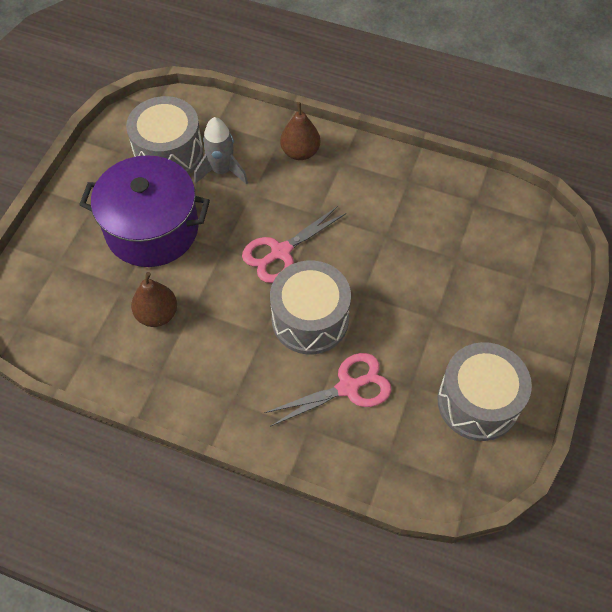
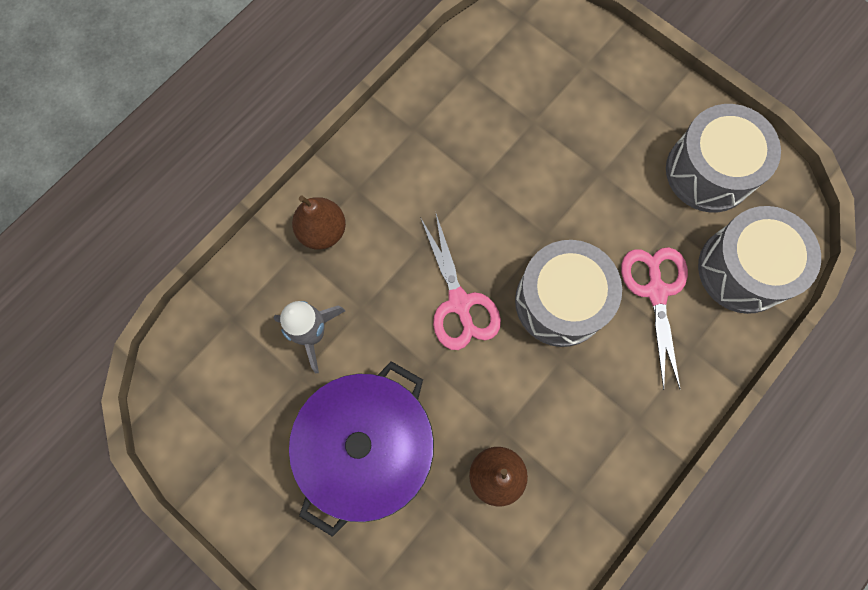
camera: 70 degrees left, 15 degrees up
grey drum [126,96,203,174] -> grey drum moved to [698,206,821,314]

